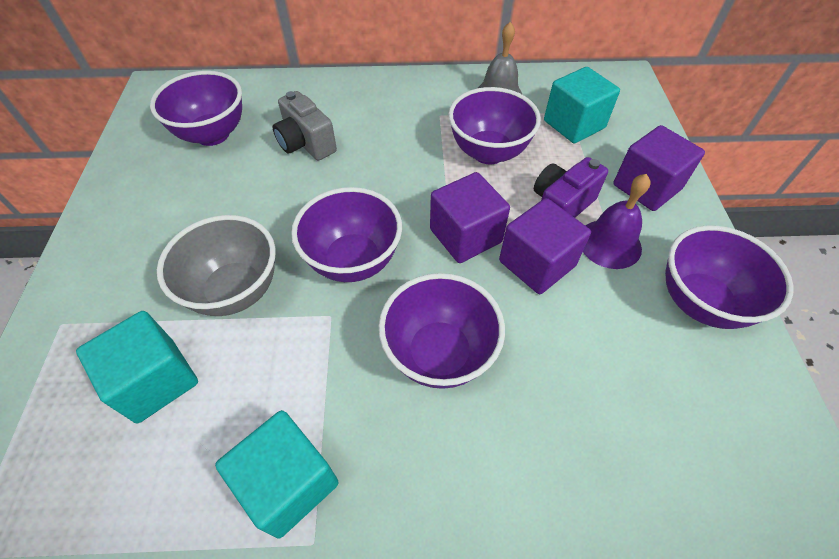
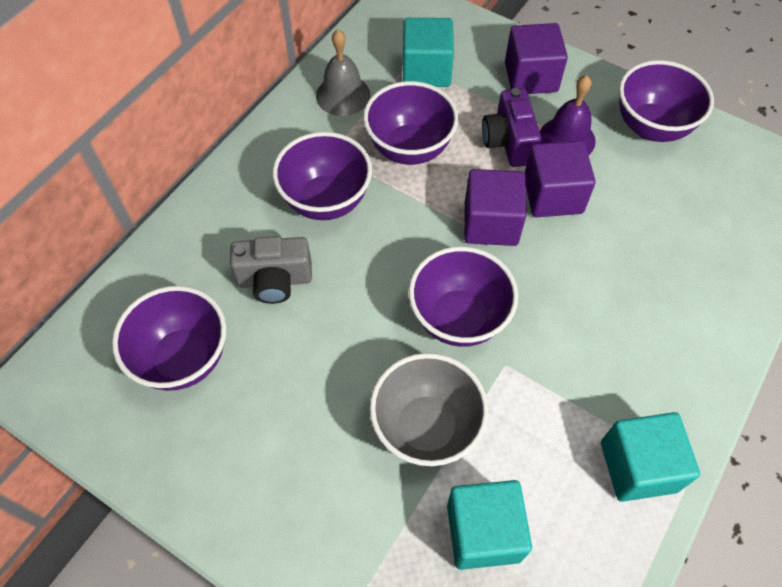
camera: 55 degrees left, 5 degrees up
purple bowl [379,273,505,389] -> purple bowl moved to [272,132,372,220]

